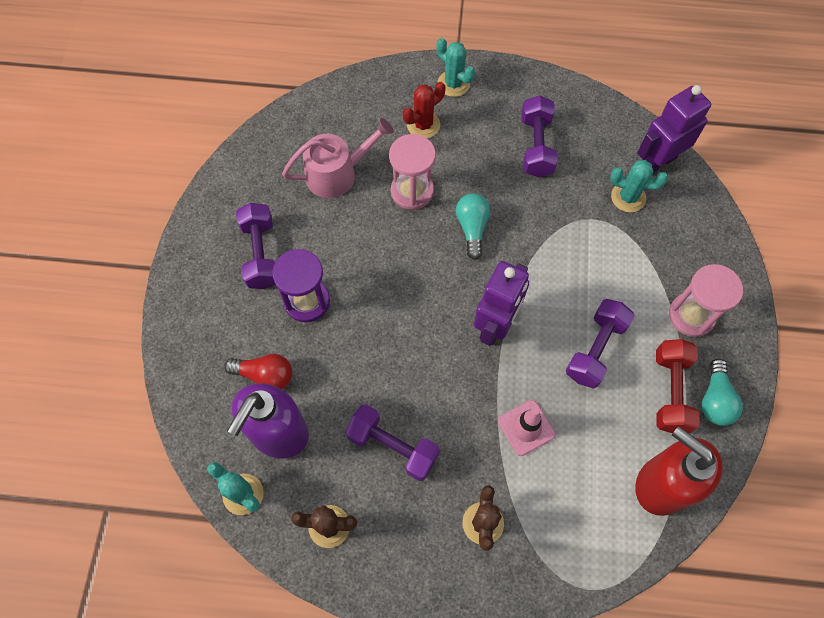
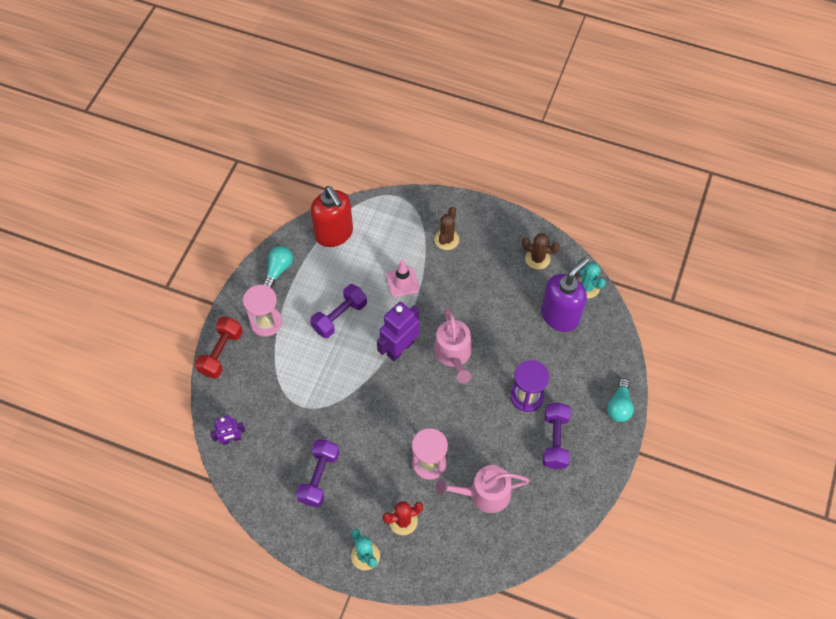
camera: 165 degrees left, 5 degrees down
red light bulb [224,354,292,390] -> none
purple dumbbell [345,404,440,481] -> none
turquoise light bulb [456,193,490,260] -> turquoise light bulb moved to [607,378,634,422]
turquoise cactus [610,160,668,212] -> none
purple robot [637,85,711,173] -> purple robot [210,415,245,445], size x0.60
red dumbbell [656,339,700,433] -> red dumbbell moved to [195,317,243,378]
none -> pink watering can [434,308,472,384]

